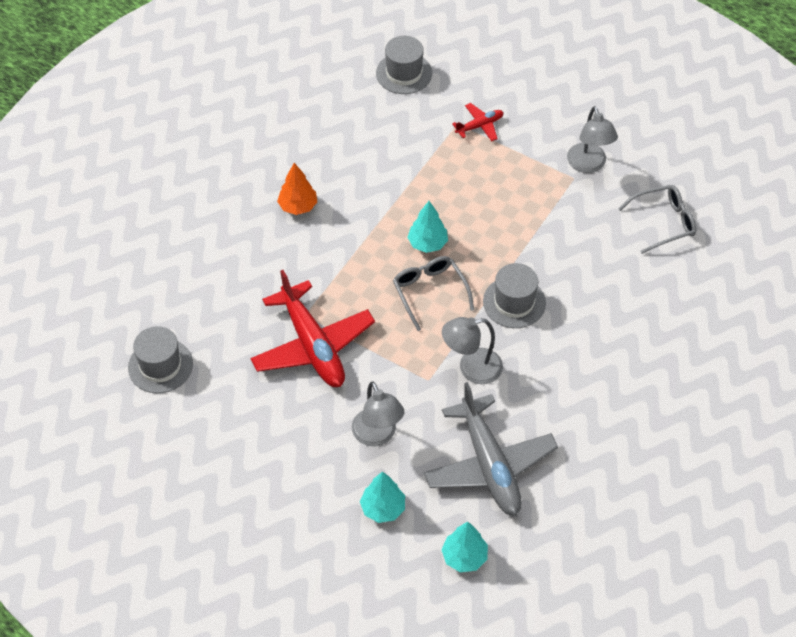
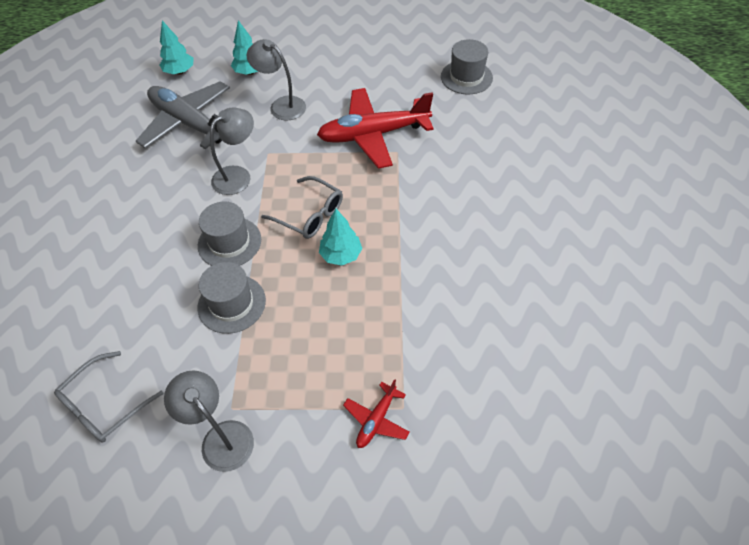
camera: 150 degrees right, 0 degrees up
red plane [250,270,375,387] -> red plane turned 45 degrees counterclockwise [317,88,434,169]
orange tree [277,163,317,215] -> none
grey hat [376,36,432,94] -> grey hat moved to [197,262,266,334]

